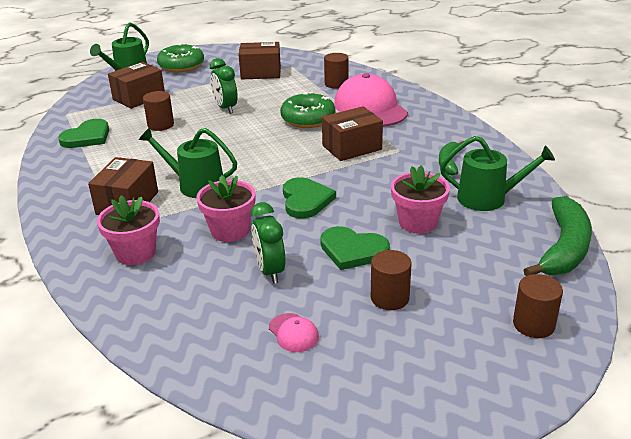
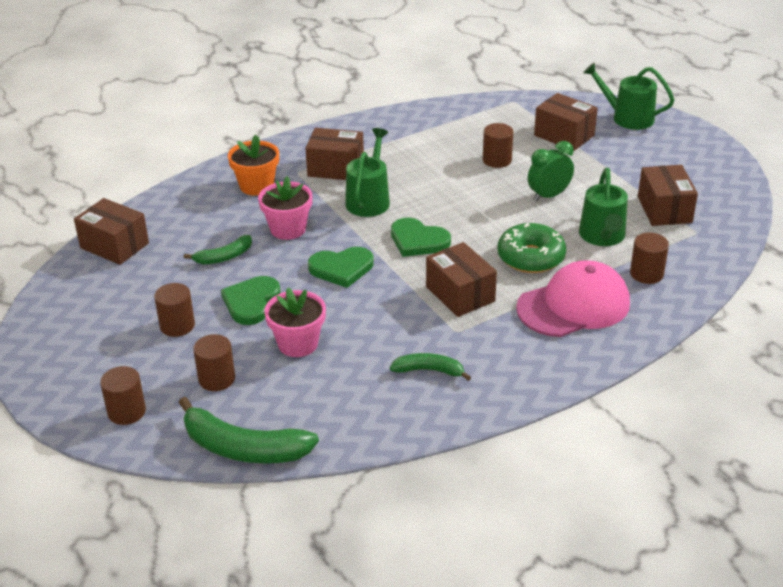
camera: 85 degrees right, 5 degrees up
green heart [58,119,109,148] -> green heart moved to [391,218,451,257]
pink flower pot [97,196,160,265] -> orange flower pot [228,135,279,196]
green donut [157,43,204,72] -> none
green clock [251,202,285,283] -> green banana [184,235,252,264]
pink cap [269,313,319,352] -> none
green watering can [440,136,555,211] -> green watering can moved to [579,168,628,246]
none -> brown box [74,198,149,265]
none -> brown cylinder [193,334,235,391]

